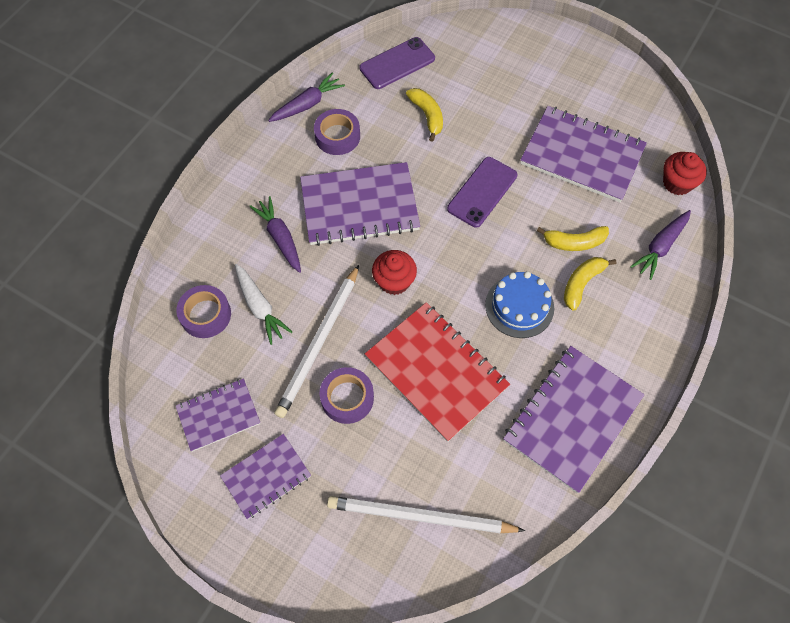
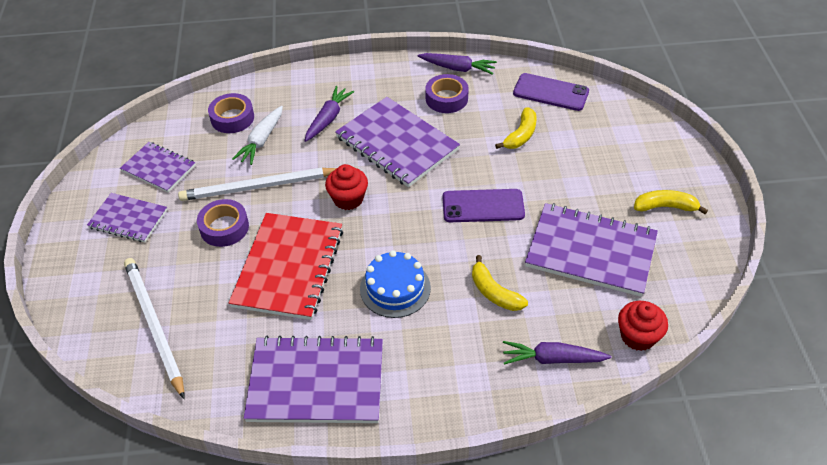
camera: 55 degrees right, 15 degrees down
purple notebook [520,106,647,202] -> purple notebook turned 60 degrees counterclockwise [525,203,658,297]
yellow banana [564,257,616,311] -> yellow banana moved to [634,190,708,214]

